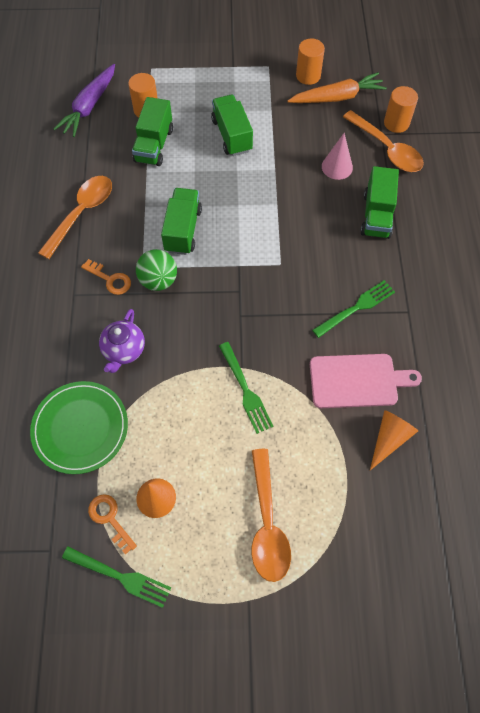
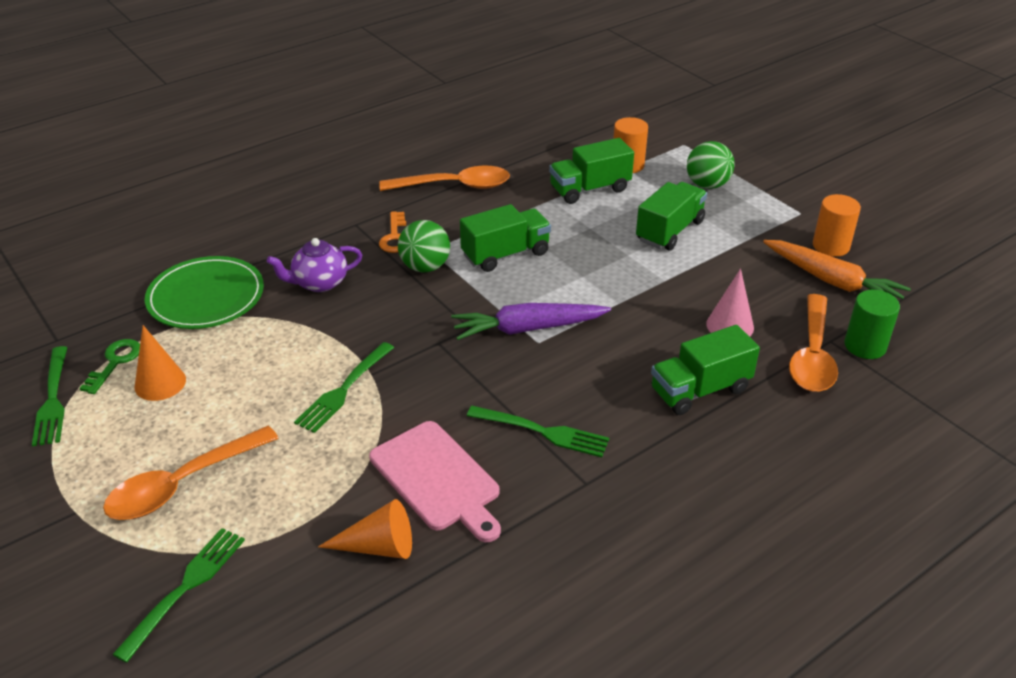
camera: 55 degrees right, 25 degrees down
purple carrot [54,64,115,137] -> purple carrot moved to [451,303,611,340]
orange key [88,494,137,554] -> green key [80,339,140,394]
orange cylinder [384,86,418,133] -> green cylinder [844,290,900,359]
none -> green fork [112,528,245,663]
none -> green ball [687,141,735,189]

